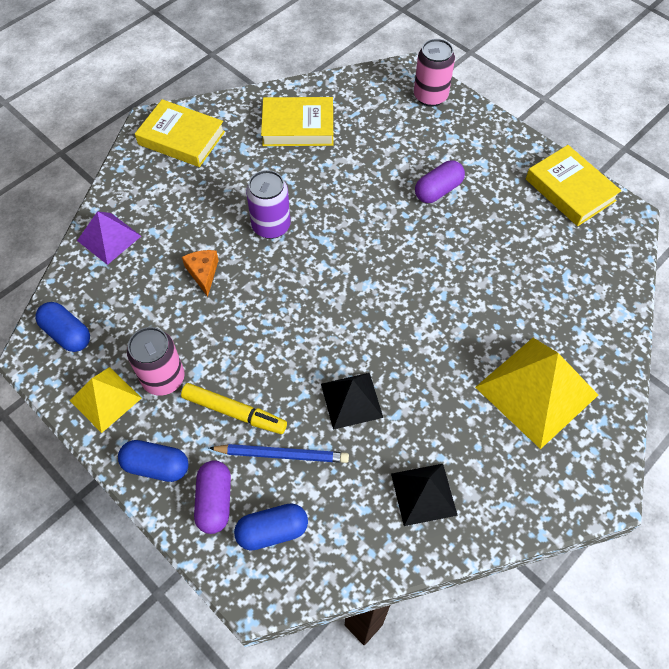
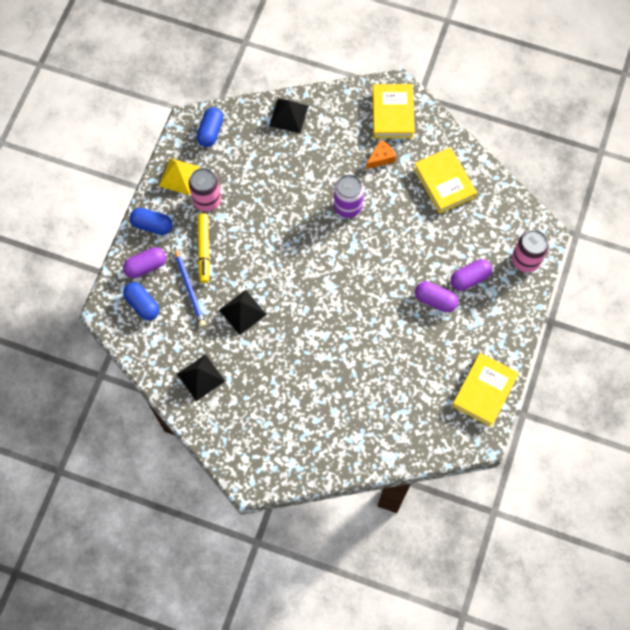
camera: 65 degrees right, 10 degrees up
purple pyramid [77,211,141,265] -> black pyramid [269,99,308,133]
blue capsule [118,440,189,482] -> blue capsule turned 60 degrees counterclockwise [130,208,173,235]
orange cheese [182,250,219,297] -> orange cheese moved to [366,140,396,169]
yellow pyramid [475,338,598,449] -> none
none -> purple capsule [450,259,492,291]

